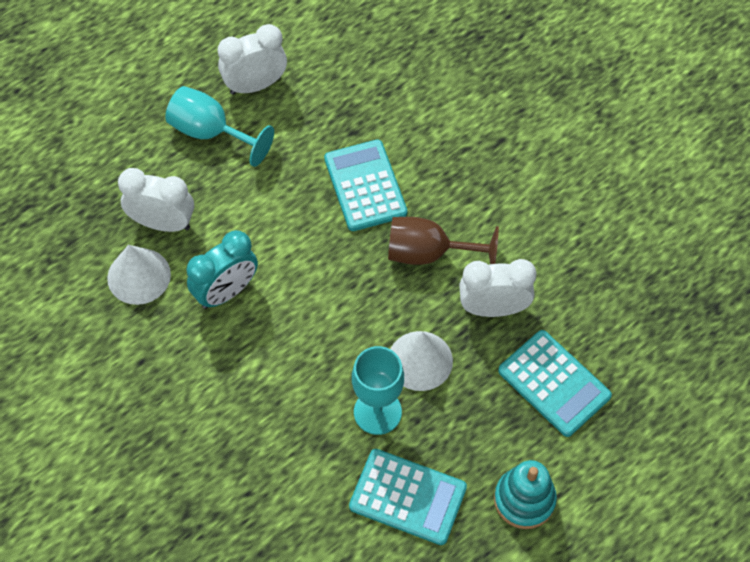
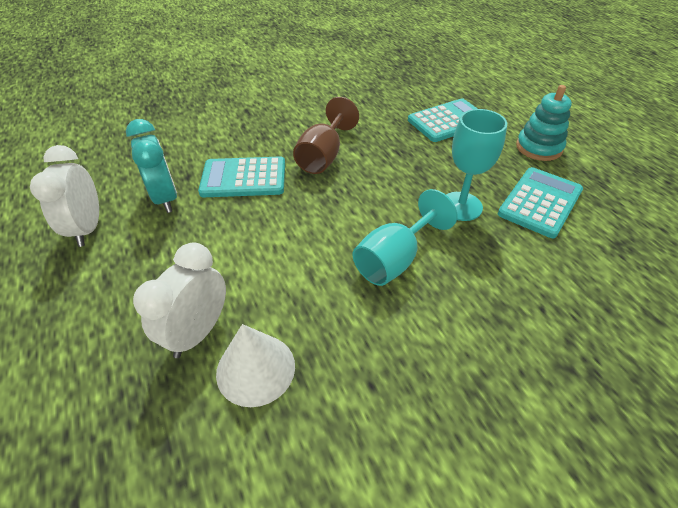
camera: 75 degrees left, 15 degrees down
turquoise goblet [165,86,274,167] -> turquoise goblet moved to [353,189,457,286]
turquoise clock [186,230,258,309] -> turquoise clock moved to [126,119,177,213]
white cone [391,331,453,391] -> none
white clock [459,259,537,317] -> none

